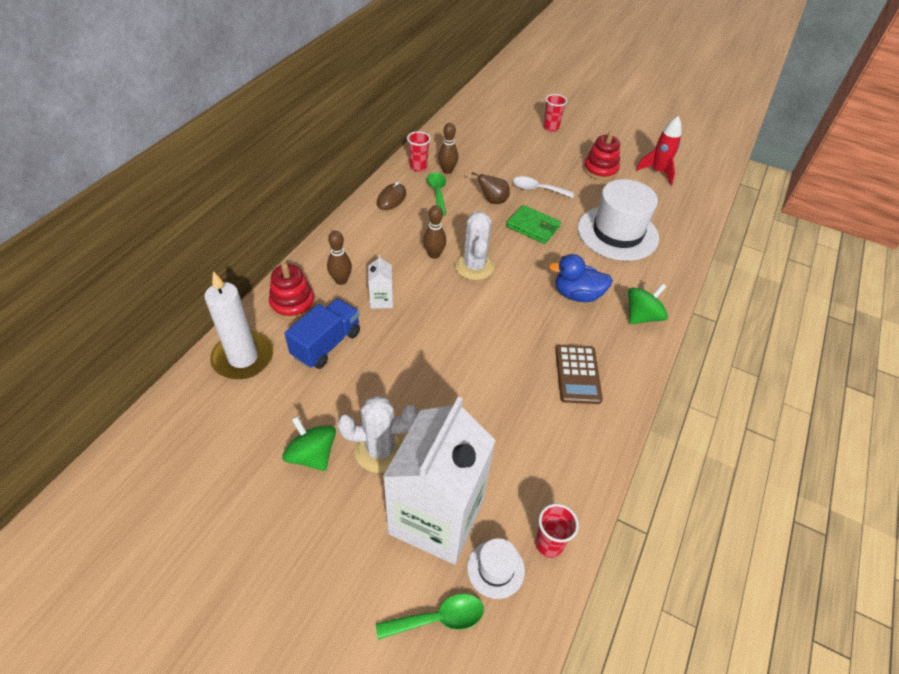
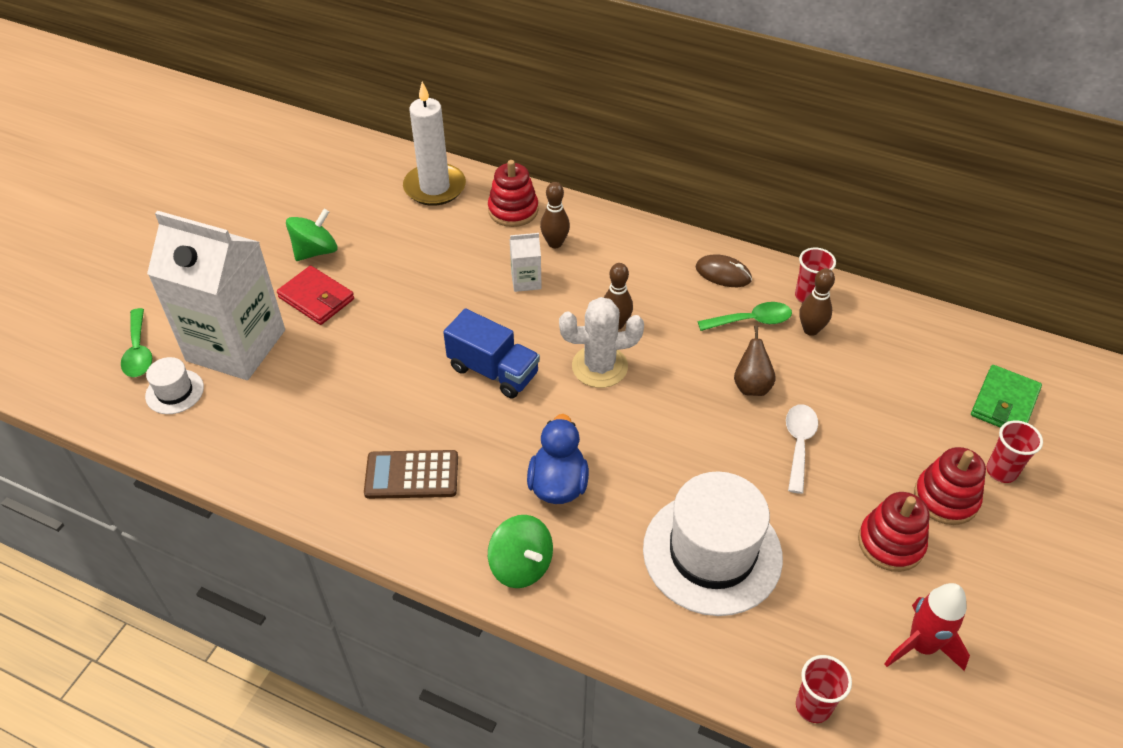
camera: 90 degrees right, 0 degrees up
blue truck [285,298,360,369] -> blue truck moved to [443,308,540,398]
white cactus [337,396,418,473] -> red wallet [277,266,354,325]
green wallet [506,205,561,244] -> green wallet moved to [971,365,1042,428]
red cup [535,504,579,558] -> red cup moved to [796,655,852,723]
none -> red stacking toy [914,447,986,525]

